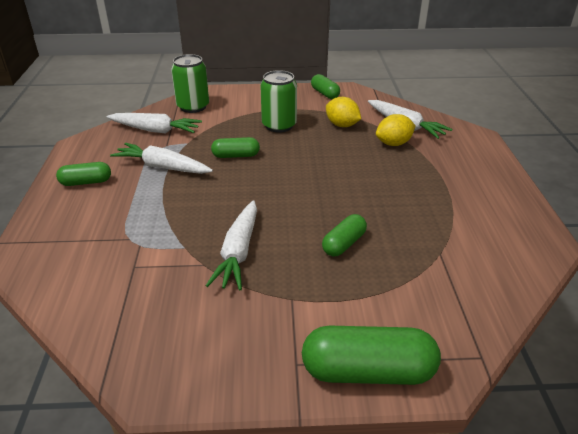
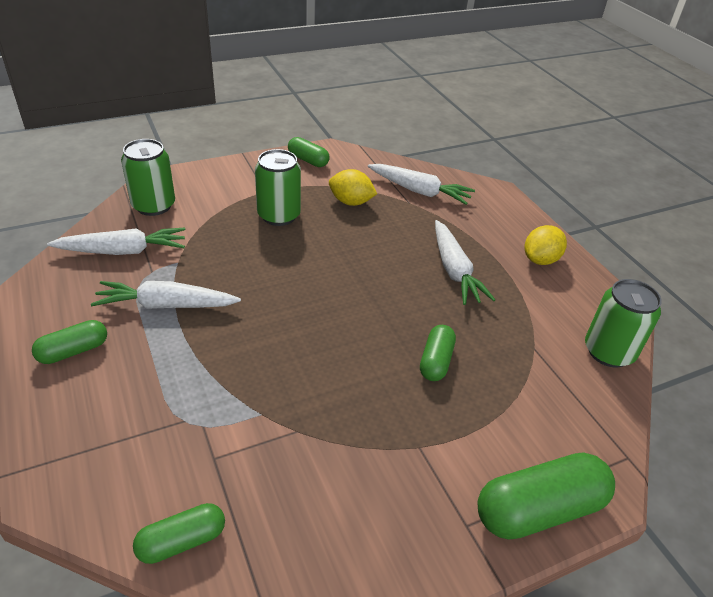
camera: 25 degrees left, 5 degrees up
white carrot [205,200,257,290] -> white carrot moved to [435,220,495,305]
green capsule [211,137,260,158] -> green capsule moved to [133,503,225,564]
yellow lemon [376,114,416,146] -> yellow lemon moved to [525,225,567,265]
none -> green can [585,279,662,368]

